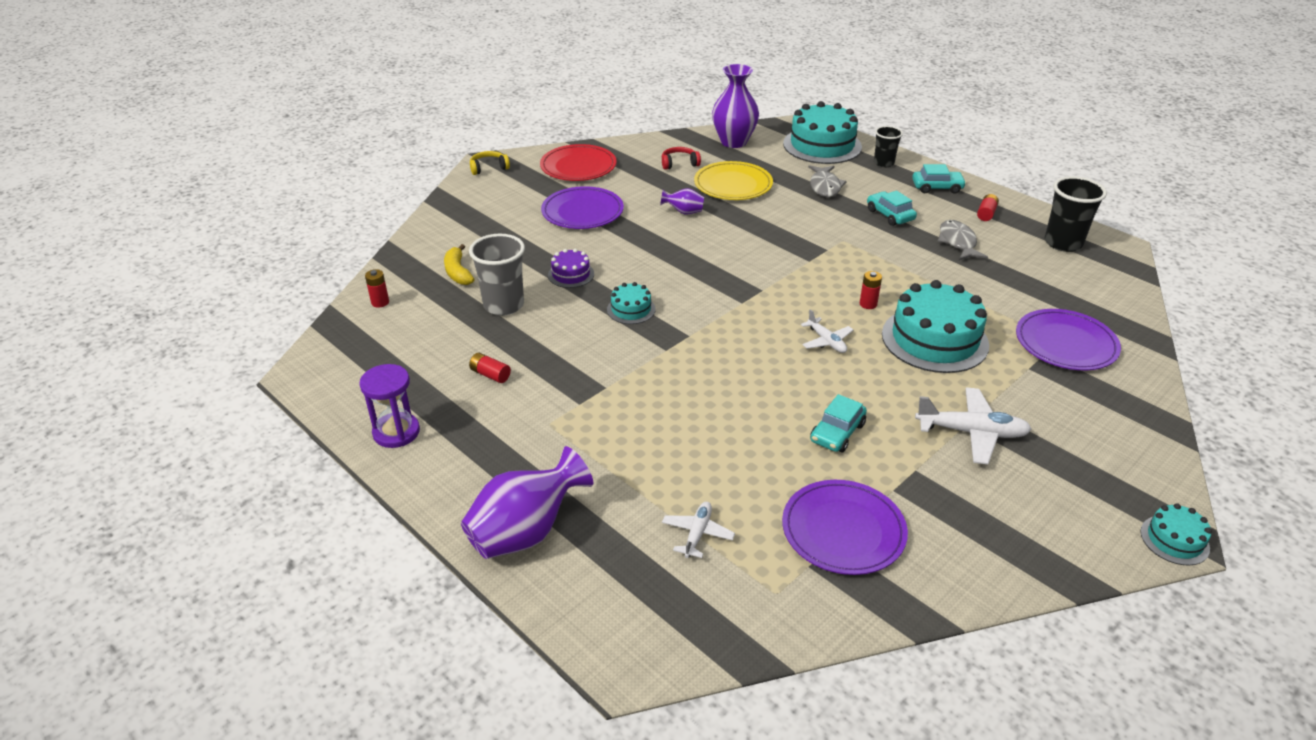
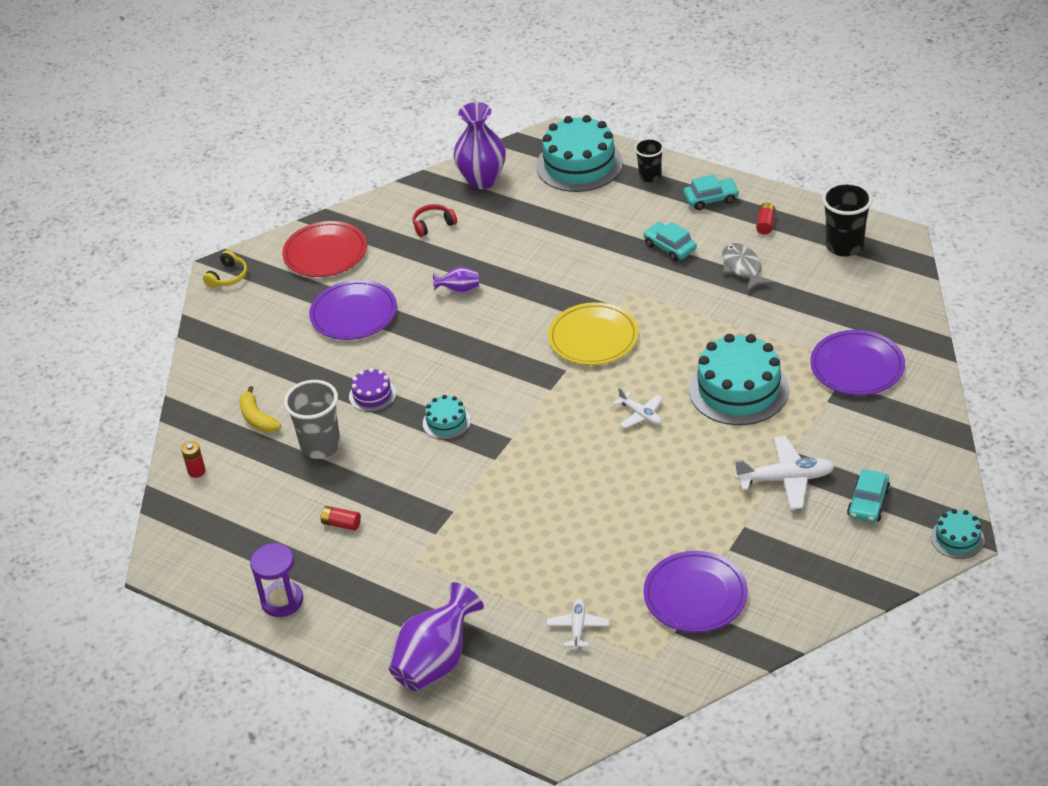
camera: 10 degrees left, 5 degrees up
yellow headphones [470,151,510,175] -> yellow headphones turned 150 degrees clockwise [203,250,247,288]
yellow plate [694,161,773,200] -> yellow plate moved to [548,302,639,365]
grey fish [808,165,847,197] -> none
turquoise car [810,394,867,452] -> turquoise car moved to [847,469,890,522]
red battery [860,271,882,309] -> none

